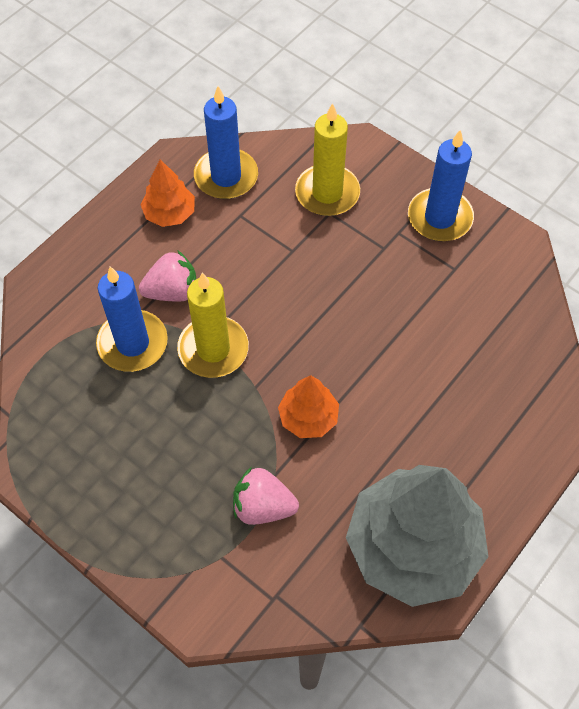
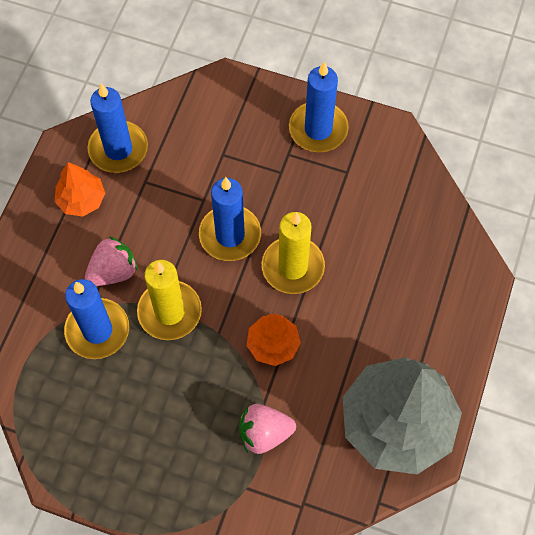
camera: 20 degrees left, 5 degrees up
yellow candle [295,103,360,216] -> yellow candle moved to [262,212,325,294]
none -> blue candle [199,177,261,261]

